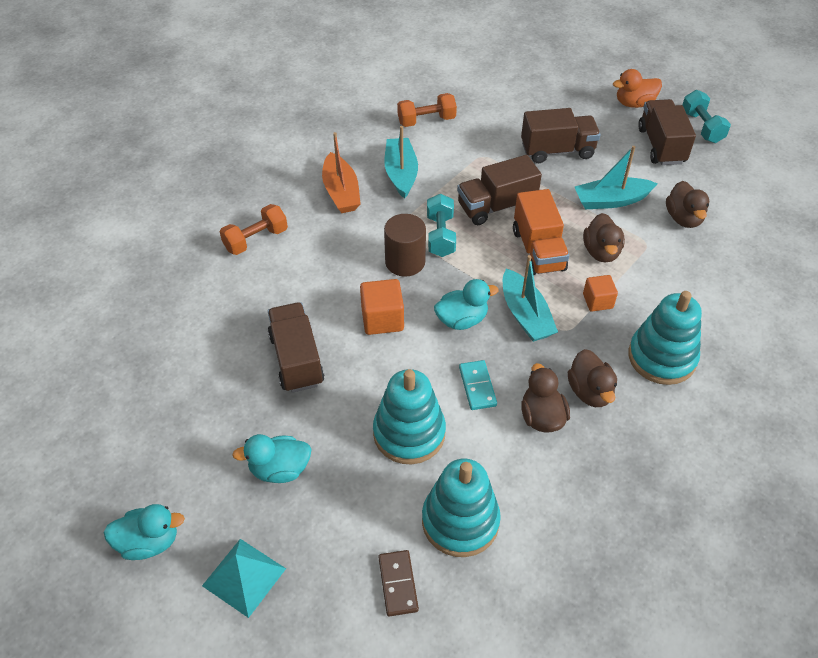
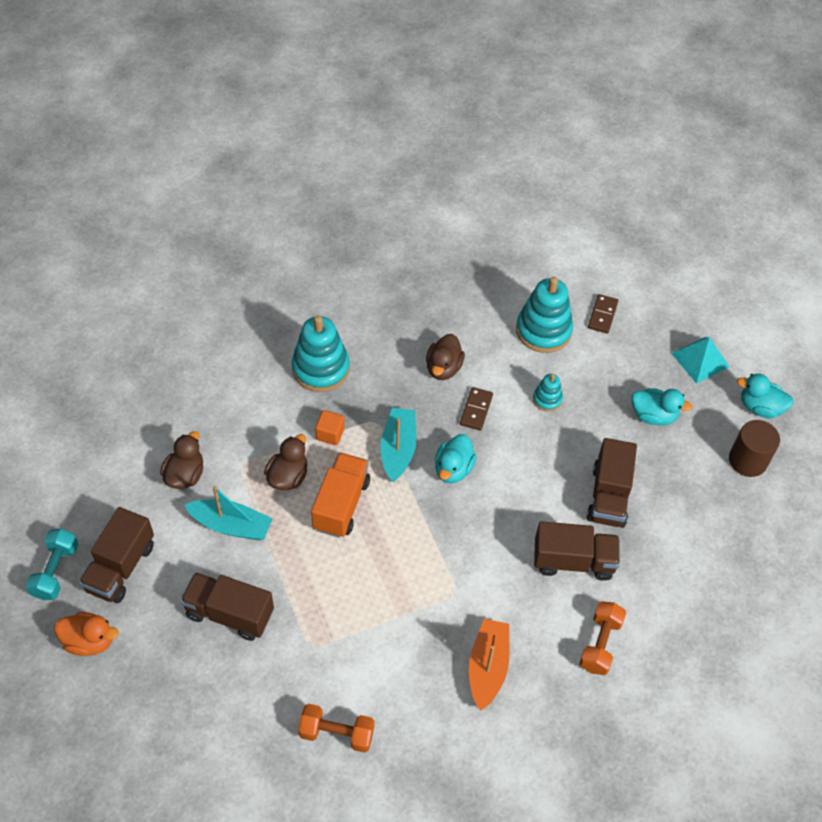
camera: 155 degrees left, 5 degrees up
orange dumbbell [220,204,288,255] -> orange dumbbell turned 60 degrees counterclockwise [579,601,627,675]
orange cube [360,279,404,335] -> none
turquoise stacking toy [373,369,446,464] -> turquoise stacking toy [533,374,563,412], size x0.51
turquoise boat [384,126,418,199] -> none
brown cylinder [384,214,426,277] -> brown cylinder moved to [729,420,780,477]
turquoise dumbbell [427,194,456,257] -> none
turquoise duck [434,279,499,330] -> turquoise duck turned 75 degrees counterclockwise [435,434,477,483]
brown truck [457,155,542,225] -> brown truck moved to [534,521,620,581]
turquoise domino [459,360,497,410] -> brown domino [460,387,493,431]
brown duck [568,349,617,407] -> none

